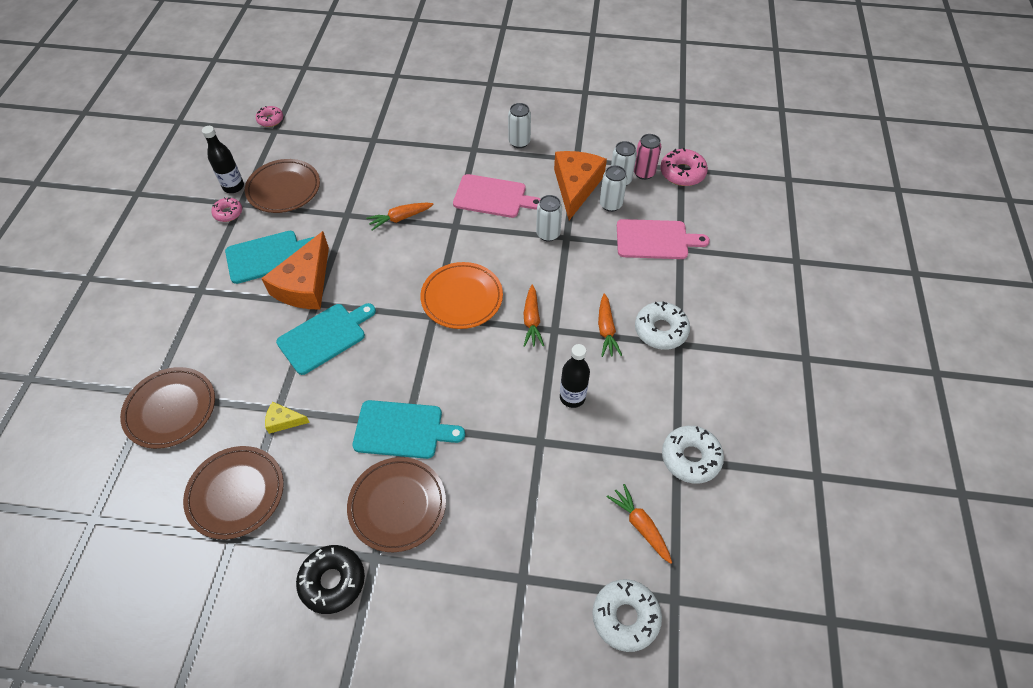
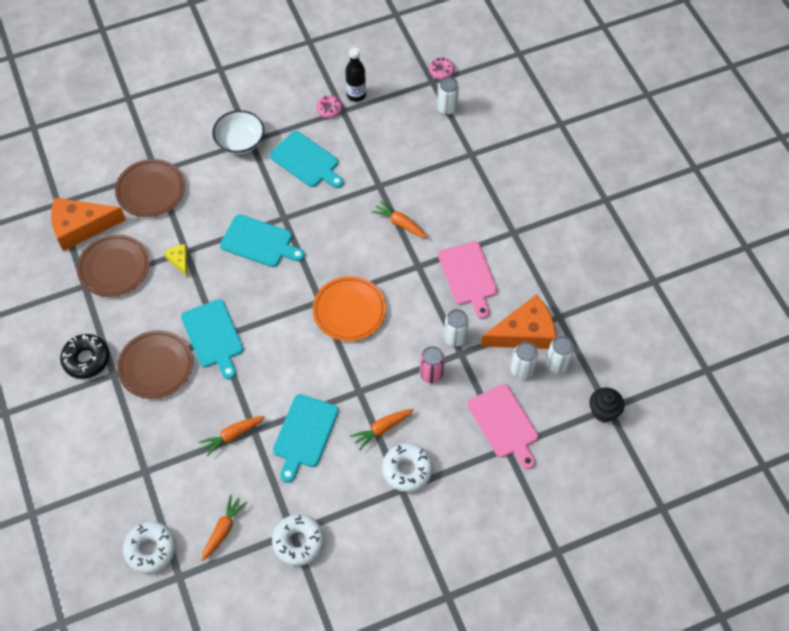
camera: 60 degrees right, 5 degrees up
brown plate [245,159,320,213] -> none
orange cheese [261,231,329,309] -> orange cheese moved to [51,197,126,251]
white can [508,103,531,148] -> white can moved to [437,77,459,115]
orange carrot [524,284,544,347] -> orange carrot moved to [199,416,265,457]
black bottle [560,344,590,408] -> turquoise cutting board [273,394,339,483]
pink can [634,134,661,180] -> pink can moved to [420,346,445,383]
pink donut [660,148,708,186] -> black cupcake [589,387,624,422]
none -> white bowl [212,110,264,154]

